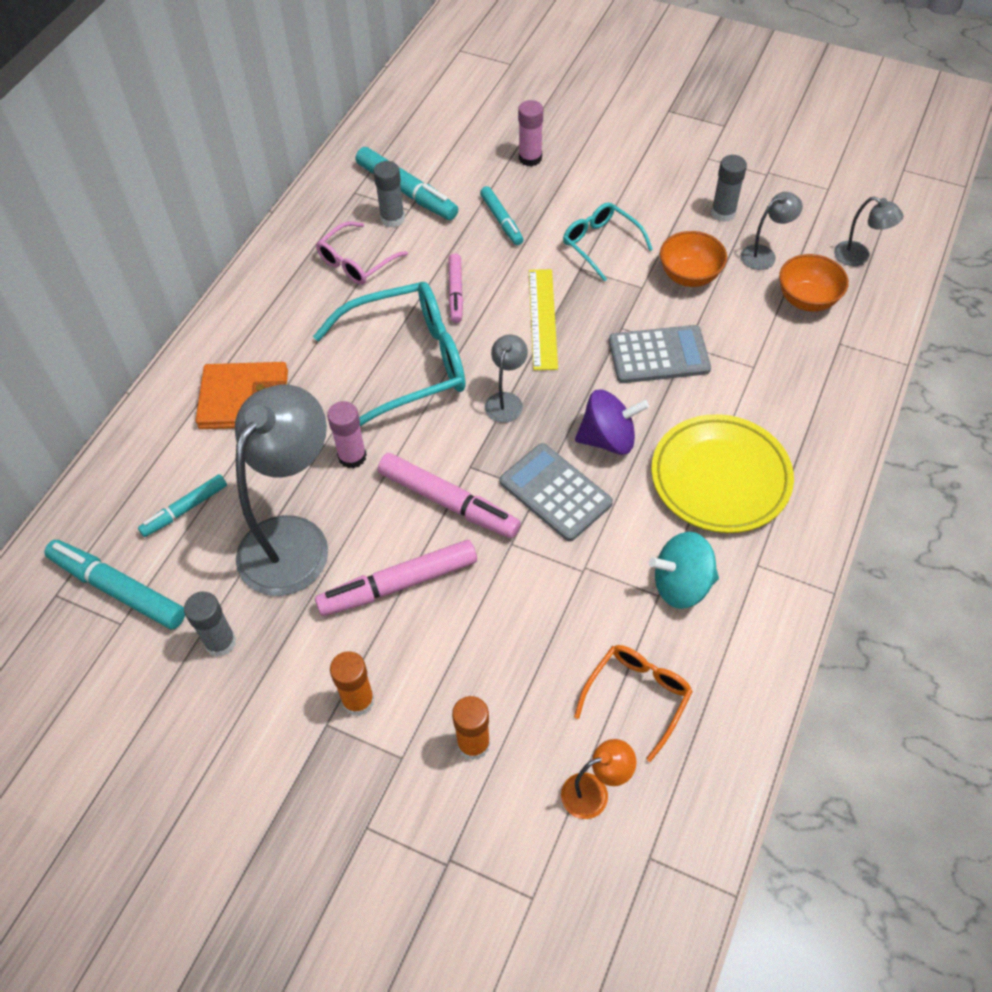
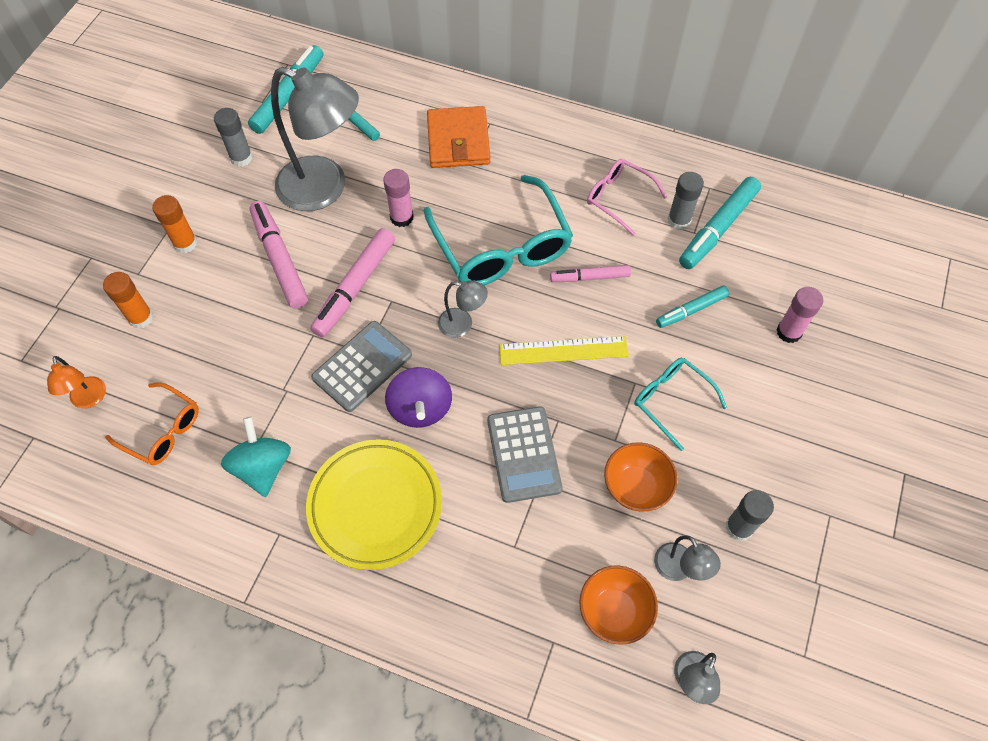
camera: 85 degrees right, 5 degrees up
turquoise glasses [563,202,653,282] -> turquoise glasses turned 90 degrees counterclockwise [634,357,727,451]

